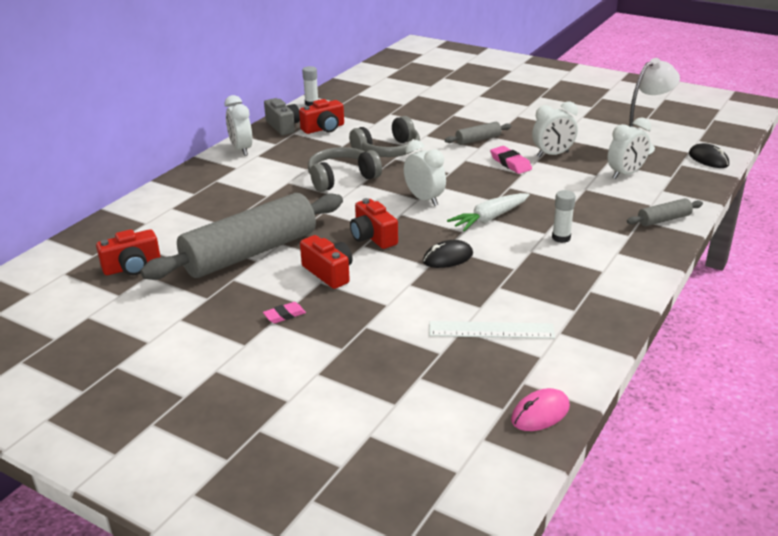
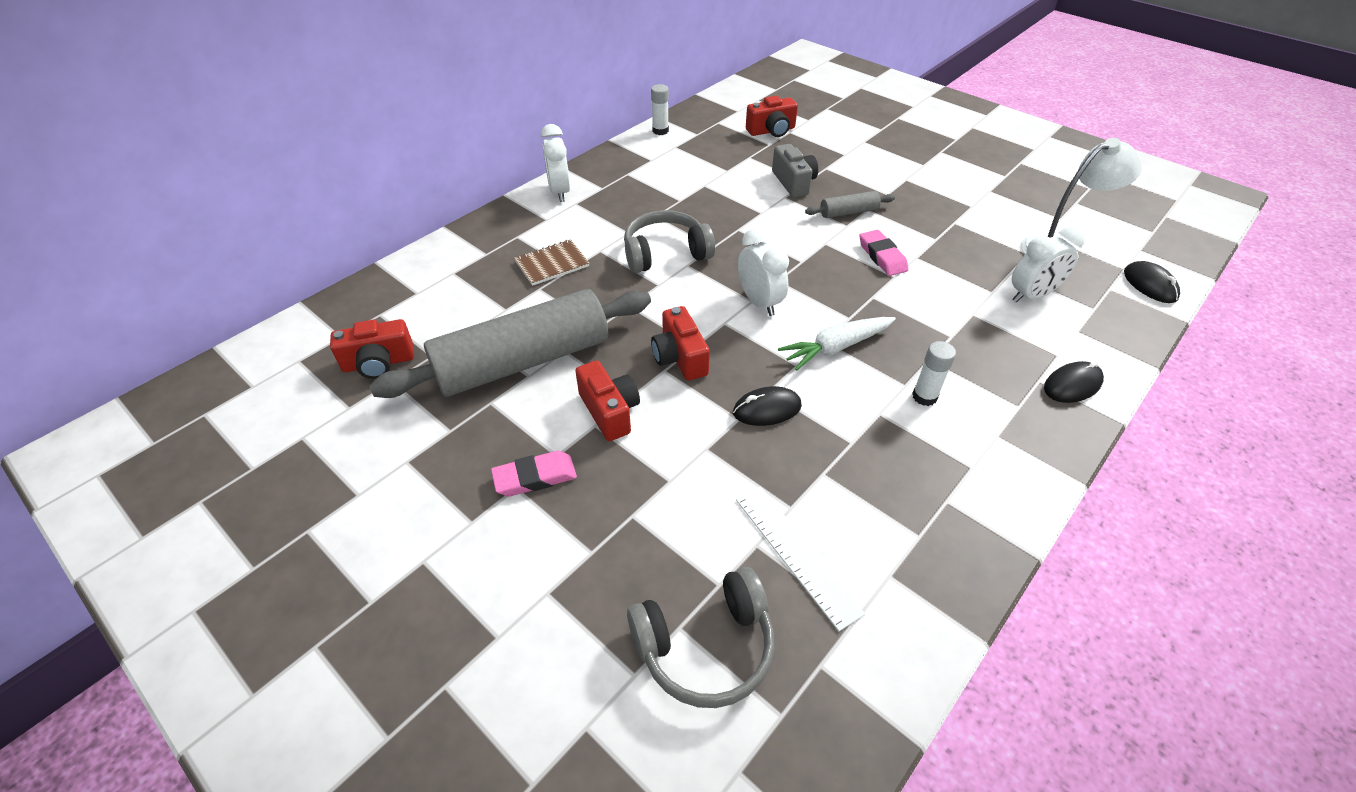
camera: 10 degrees right, 15 degrees up
pink eraser [263,302,306,323] -> pink eraser [491,451,577,497], size x1.52
grey camera [264,98,300,135] -> grey camera moved to [772,144,818,198]
red camera [299,99,344,134] -> red camera moved to [746,96,798,137]
grey headphones [349,116,420,157] -> grey headphones moved to [627,567,775,708]
white ruler [429,321,555,339] -> white ruler turned 45 degrees clockwise [736,487,865,631]
pink mouse [511,388,570,431] -> none
white clock [532,101,578,158] -> none
grey rolling pin [627,198,703,226] -> black mouse [1044,361,1104,403]
none -> brown notebook [514,239,589,286]

